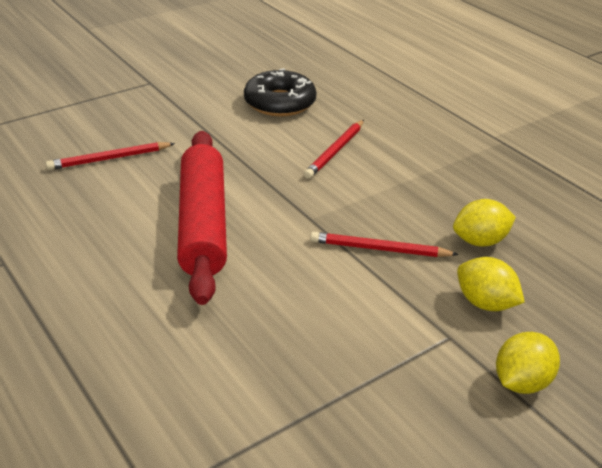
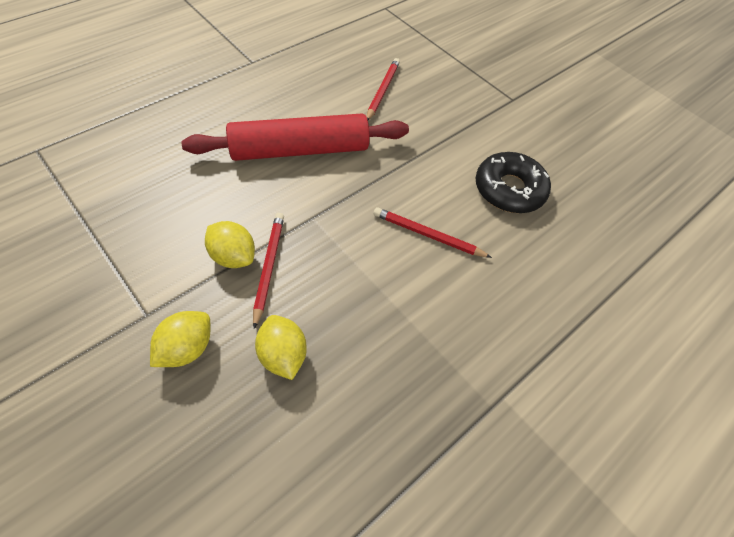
camera: 80 degrees right, 20 degrees up
red pencil [46,142,175,170] -> red pencil turned 45 degrees clockwise [367,58,400,120]
yellow lemon [496,332,560,394] -> yellow lemon moved to [205,221,255,268]

